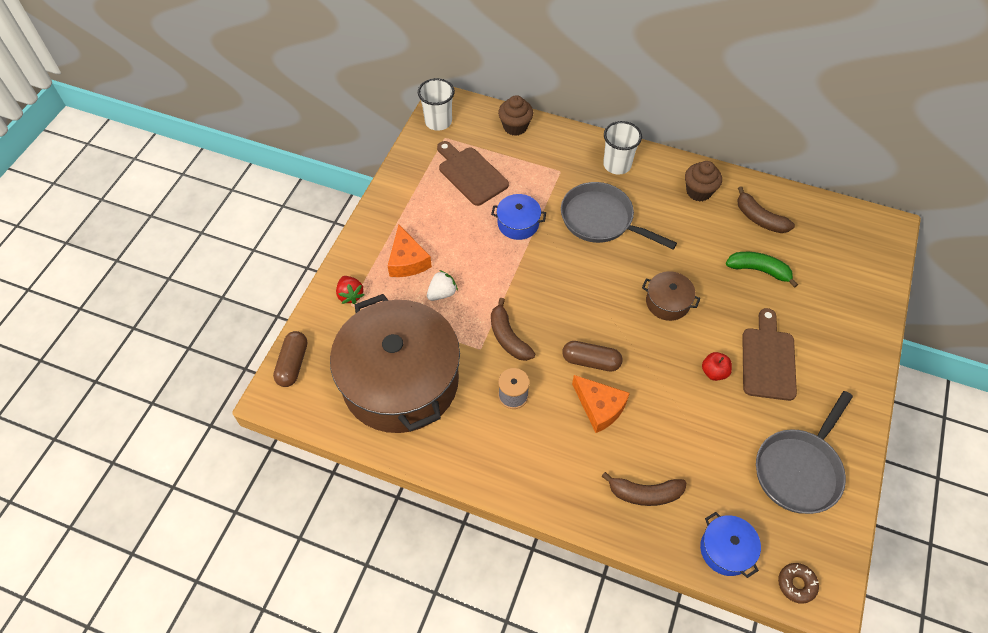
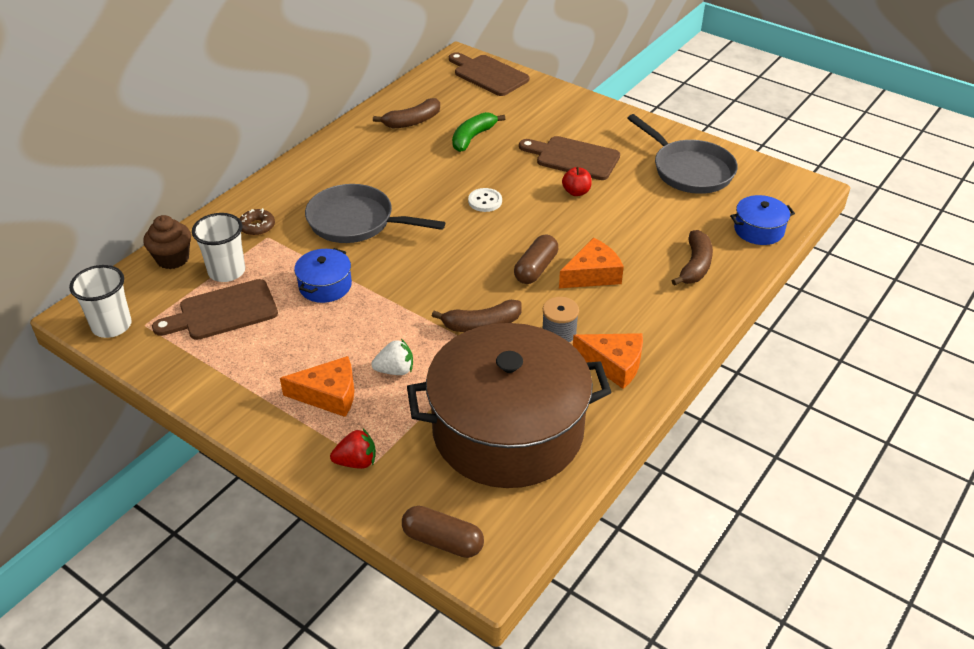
camera: 75 degrees left, 15 degrees down
white strawberry [427,270,458,301] -> white strawberry turned 105 degrees clockwise [371,339,413,375]
grey pan [561,182,677,249] -> grey pan turned 60 degrees clockwise [305,184,445,243]
white cup [603,121,642,175] -> white cup moved to [192,213,245,282]
brown pot [642,271,700,321] -> white button [468,188,502,212]
brown cupcake [685,161,722,202] -> none
brown donut [778,563,819,604] -> brown donut moved to [239,208,275,236]
none -> brown cutting board [449,52,529,96]
none -> orange cheese [573,333,643,389]

